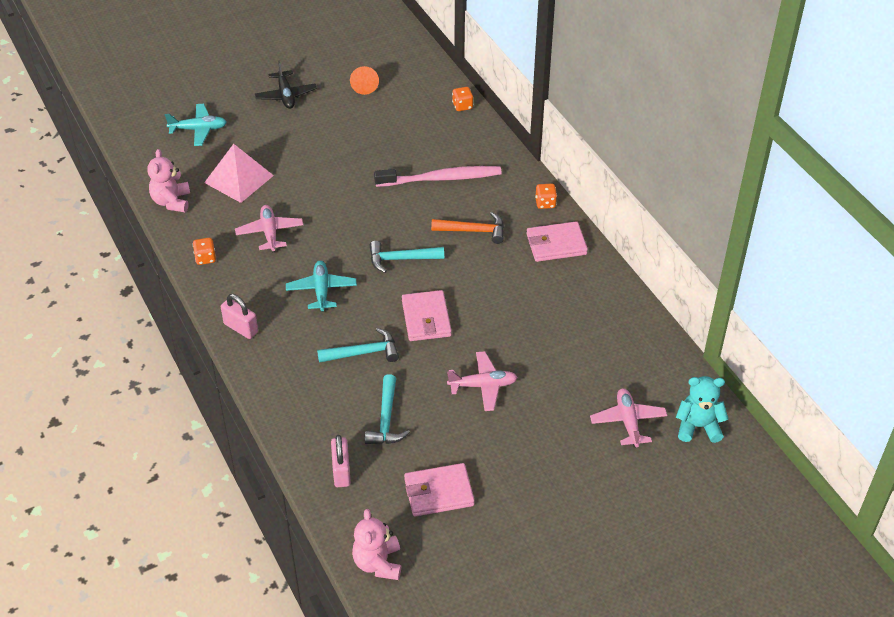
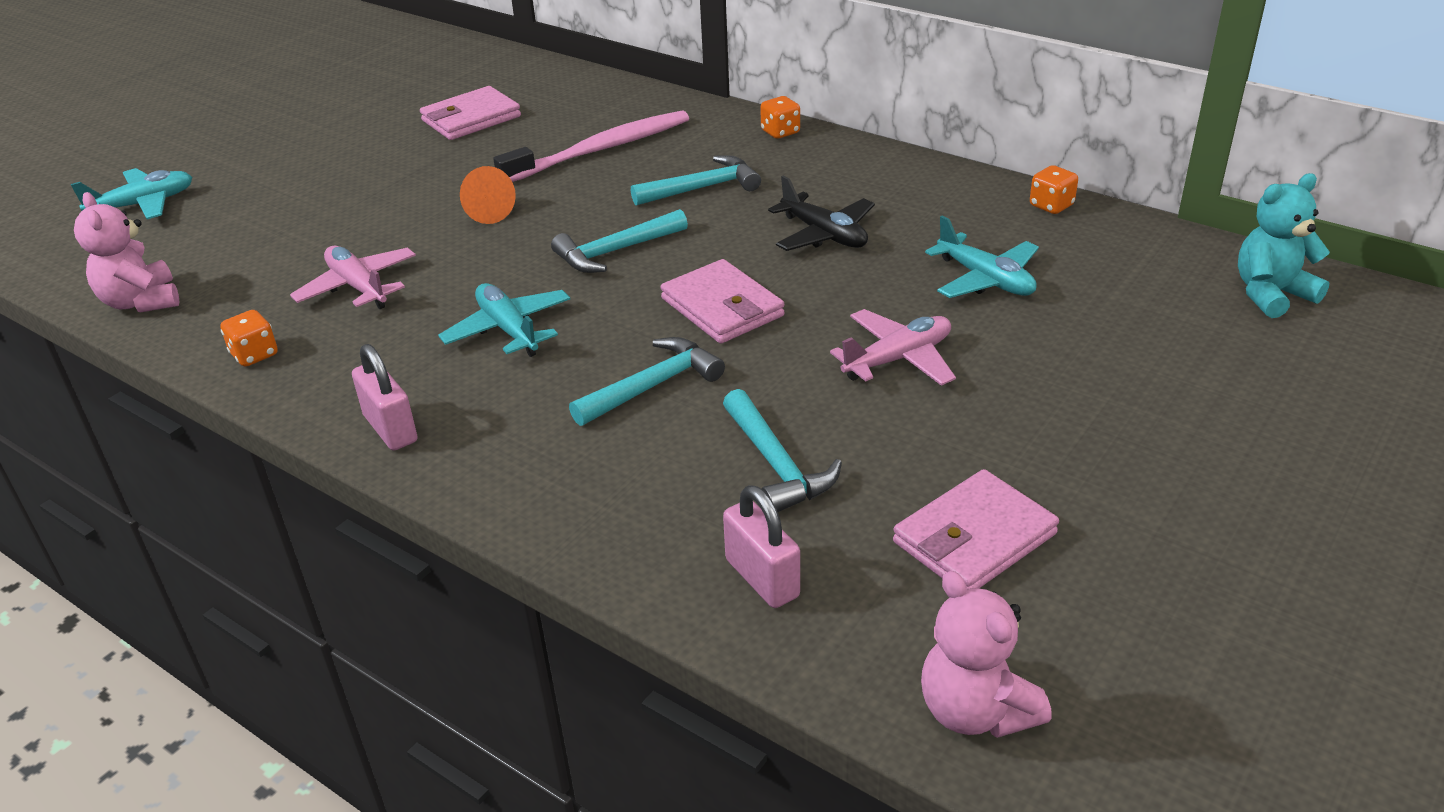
camera: 25 degrees left, 10 degrees down
pink pyramid [204,144,274,203] -> none
pink padlock [221,294,258,339] -> pink padlock turned 45 degrees clockwise [352,344,418,451]
black plane [255,61,317,109] -> black plane moved to [768,176,875,251]
orange cone [350,66,379,95] -> orange cone moved to [460,166,516,224]
orange hammer [431,212,504,244] -> turquoise hammer [631,155,761,206]
orange dice [452,87,473,111] -> orange dice moved to [1030,165,1078,214]
pink wallet [526,221,588,262] -> pink wallet moved to [420,86,521,140]
pink plane [590,388,667,447] -> none
none -> turquoise plane [925,216,1039,298]

